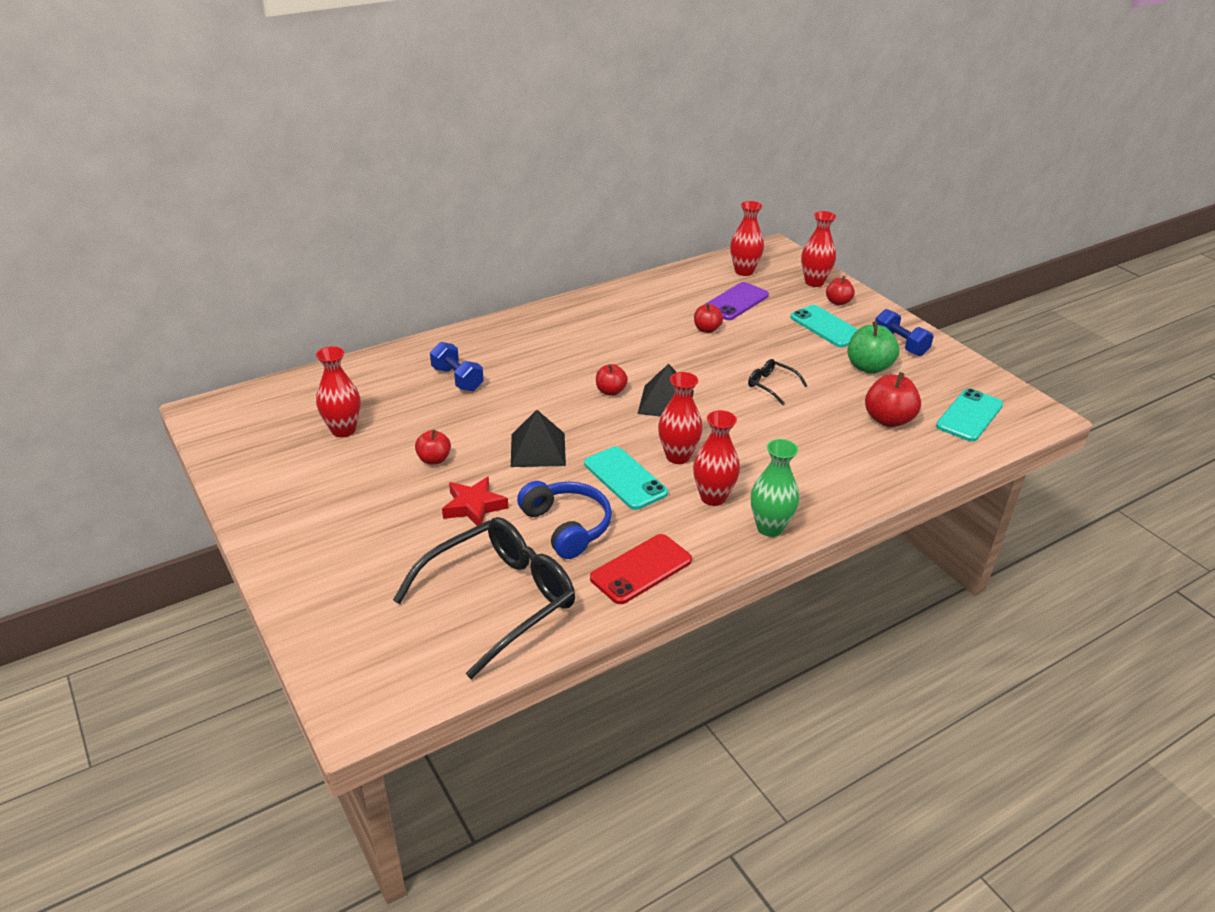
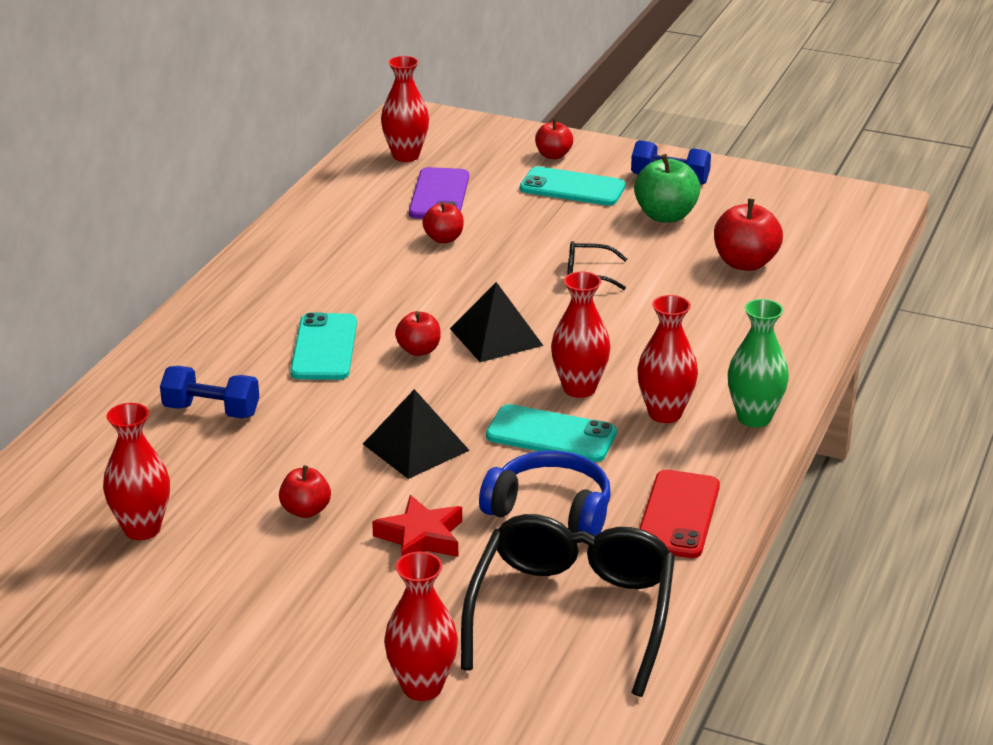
camera: 35 degrees left, 5 degrees down
red vase [801,211,836,287] -> red vase moved to [384,552,458,701]
turquoise phone [936,388,1003,442] -> turquoise phone moved to [290,312,357,380]

